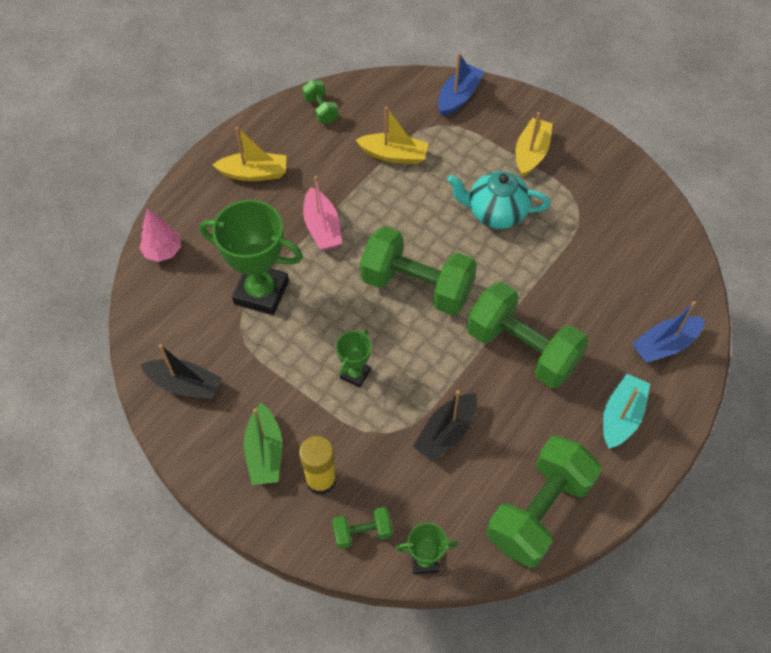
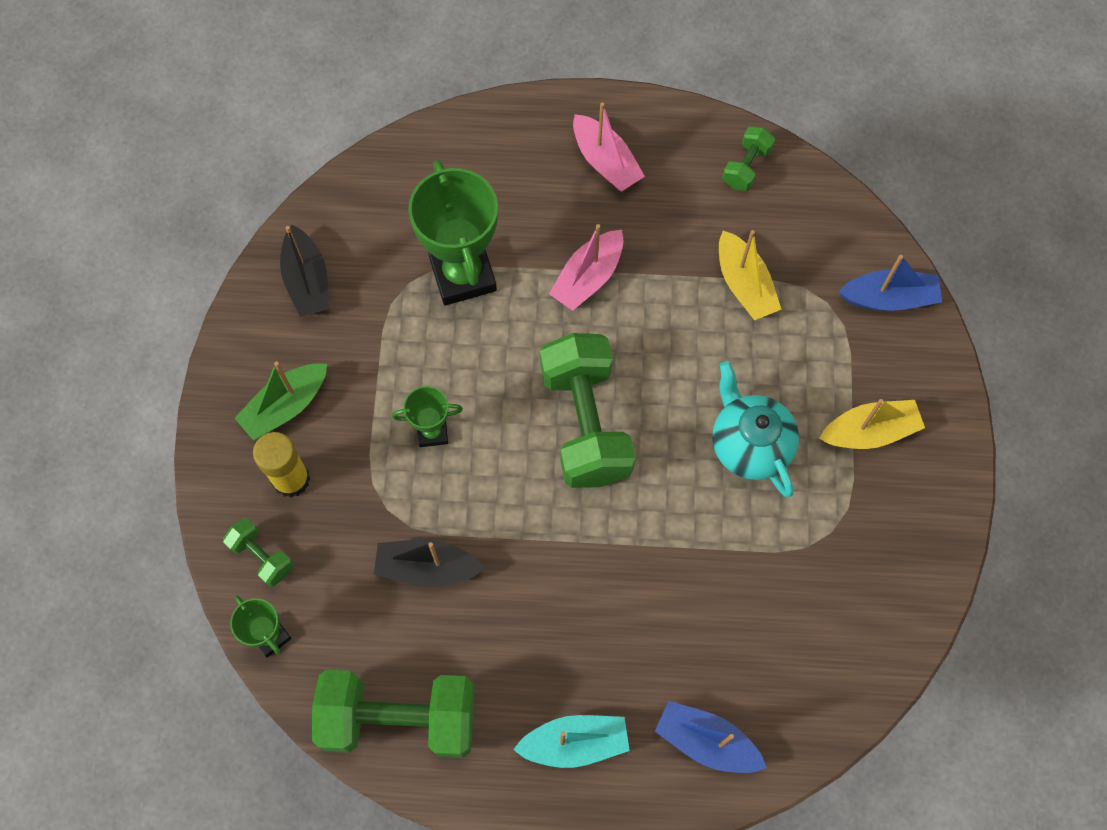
camera: 55 degrees right, 10 degrees up
pink tree [139,208,181,262] -> none
yellow boat [213,127,286,181] -> pink boat [573,103,645,192]
green dumbbell [467,282,589,388] -> none

